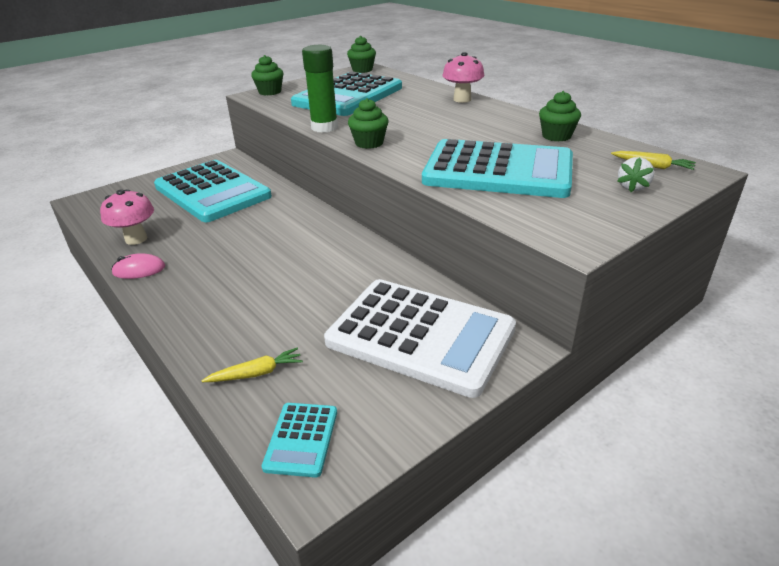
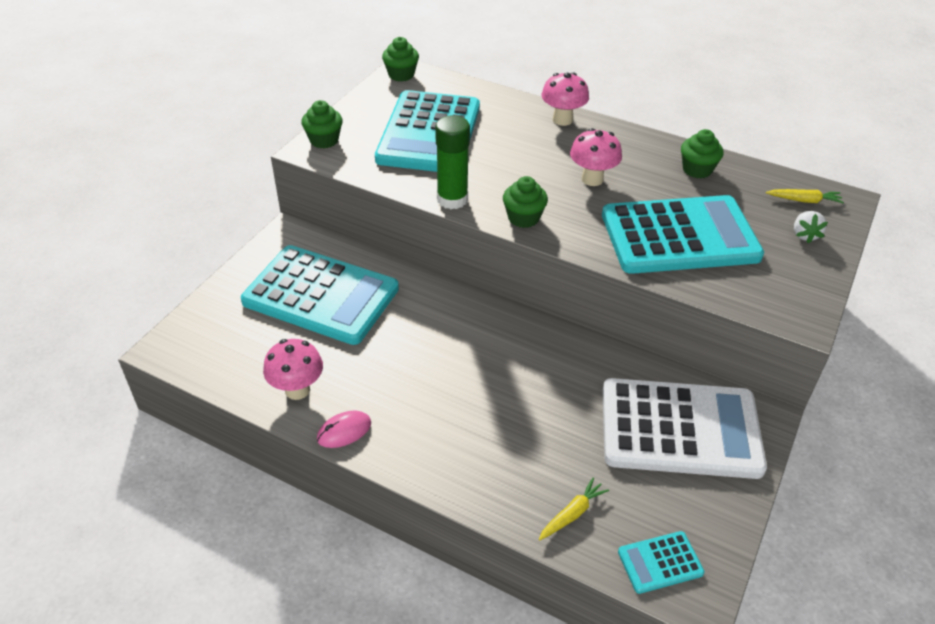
camera: 25 degrees left, 10 degrees up
turquoise calculator [262,403,337,478] -> turquoise calculator turned 90 degrees clockwise [618,531,704,594]
none -> pink mushroom [570,128,622,186]

